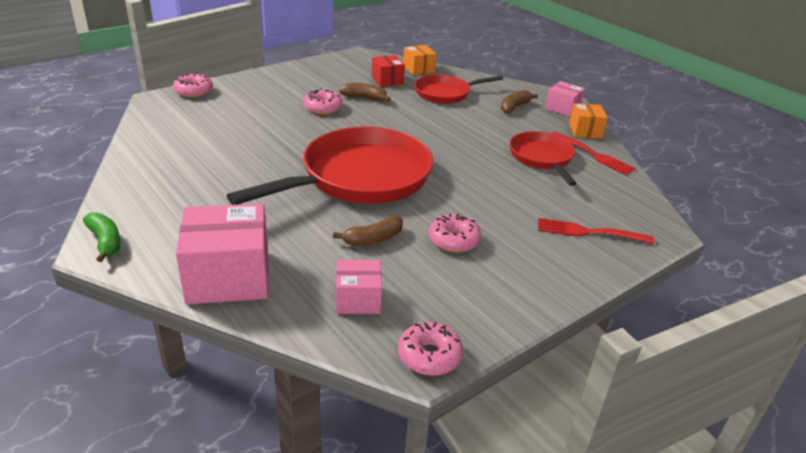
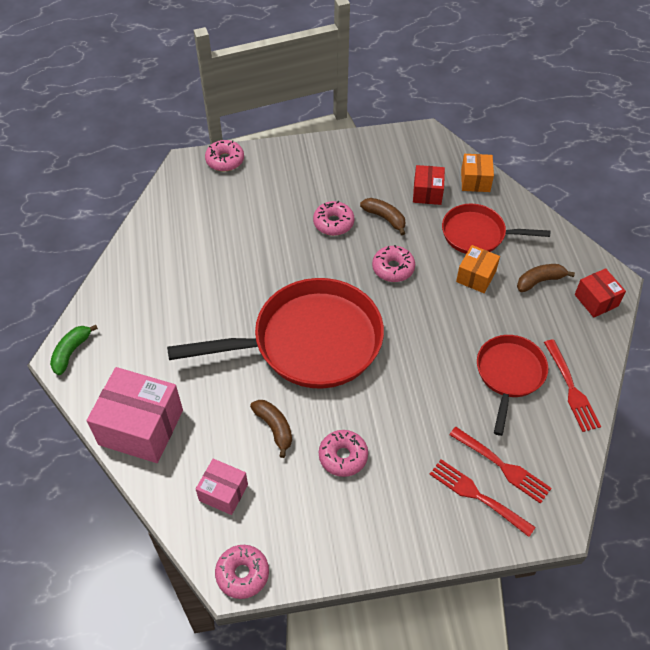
camera: 30 degrees right, 20 degrees up
green banana [83,212,121,262] -> green banana turned 150 degrees counterclockwise [50,325,98,375]
brown banana [333,215,403,246] -> brown banana turned 120 degrees counterclockwise [250,400,292,458]
pink box [545,81,585,117] -> red box [575,268,626,317]
orange box [569,103,608,139] -> orange box moved to [456,245,500,293]
none -> pink donut [372,245,415,282]
none -> red fork [449,427,552,504]

